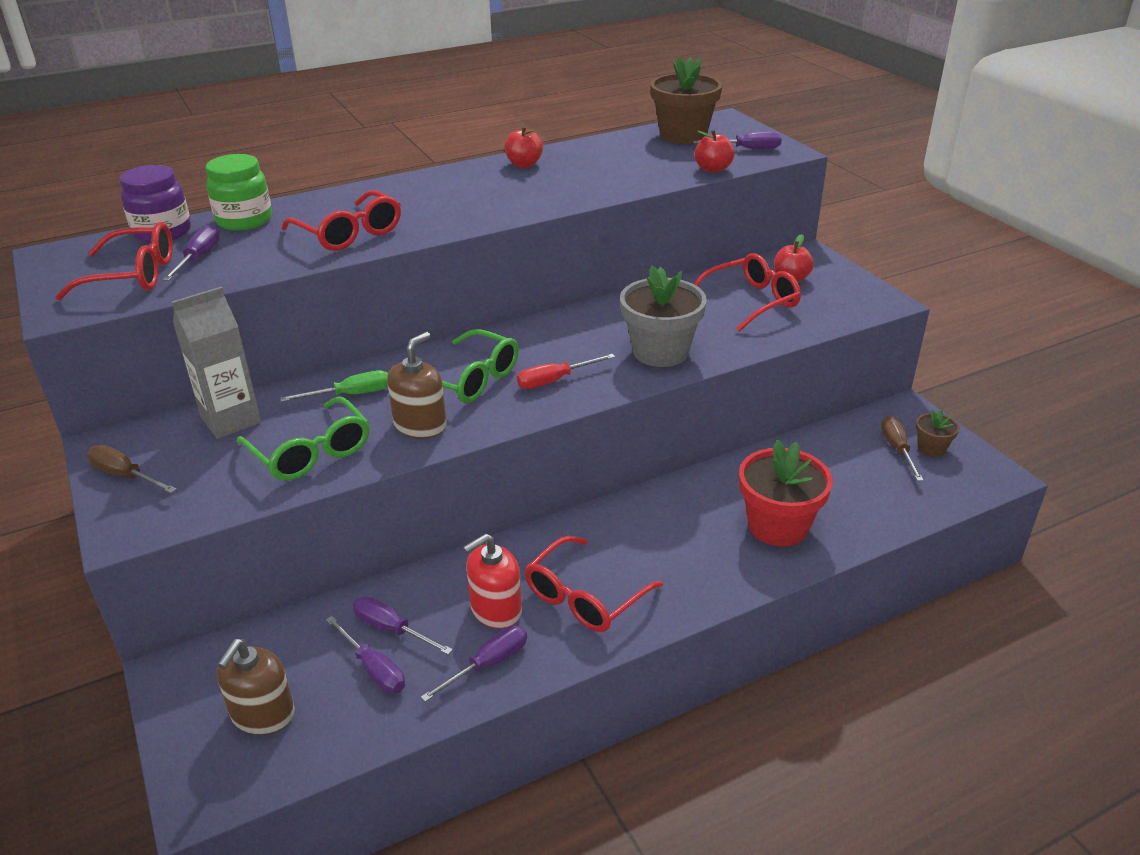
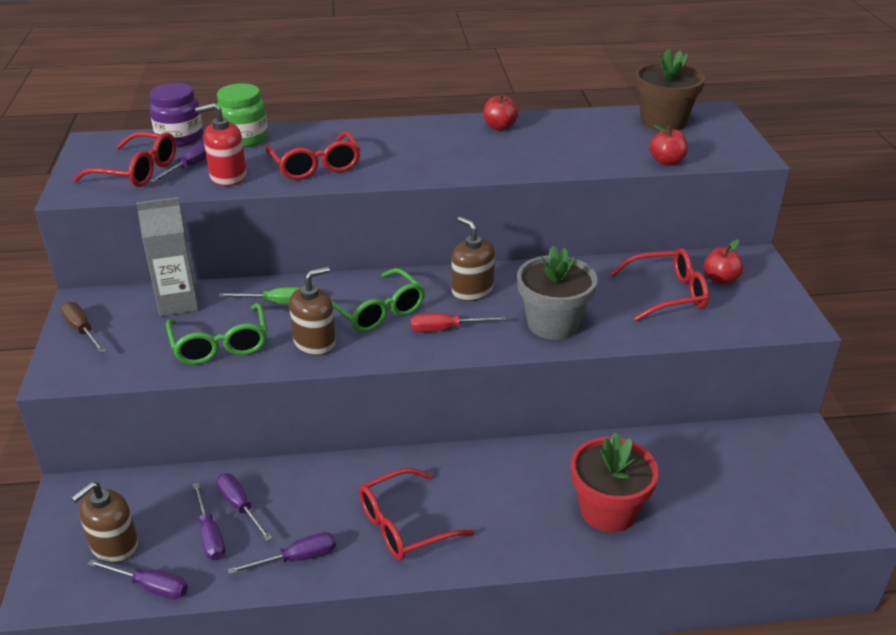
camera: 20 degrees right, 0 degrees up
red soap dispenser [463,533,522,629] -> red soap dispenser moved to [195,103,247,186]
purple screwdriver [693,131,782,149] -> purple screwdriver moved to [88,559,188,599]
brown screwdriver [881,416,924,481] -> none
brown flower pot [916,409,960,457] -> none
none -> brown soap dispenser [452,216,495,301]

